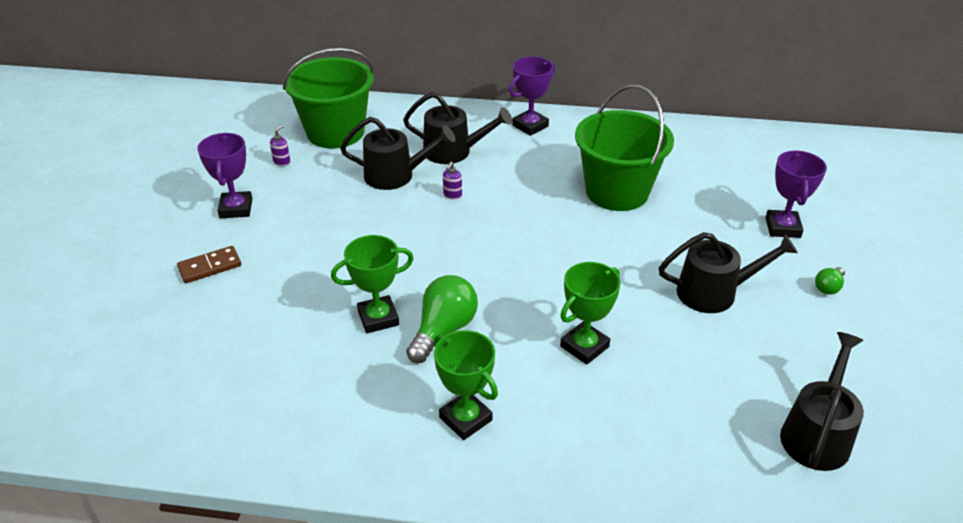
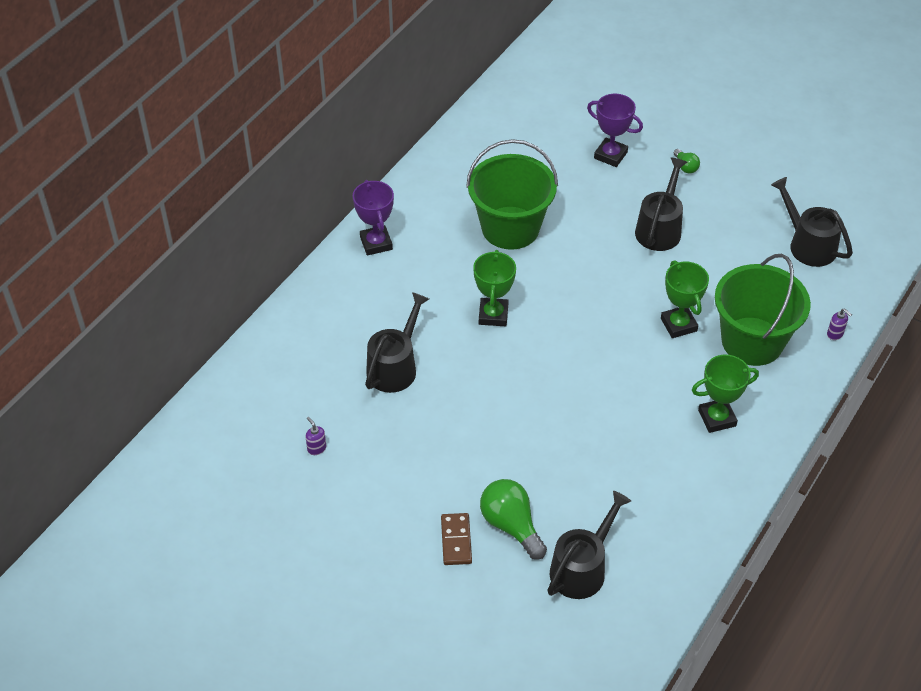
camera: 65 degrees left, 10 degrees up
purple trophy [197,133,252,218] -> none
green bucket [283,48,374,148] -> green bucket moved to [715,254,811,366]
green trophy [331,235,414,333] -> green trophy moved to [473,250,516,326]
black watering can [403,92,512,164] -> black watering can moved to [547,491,631,599]
green light bulb [406,275,478,363] -> green light bulb moved to [480,479,547,560]
purple soap dispenser [443,162,462,200] -> purple soap dispenser moved to [827,309,852,340]

